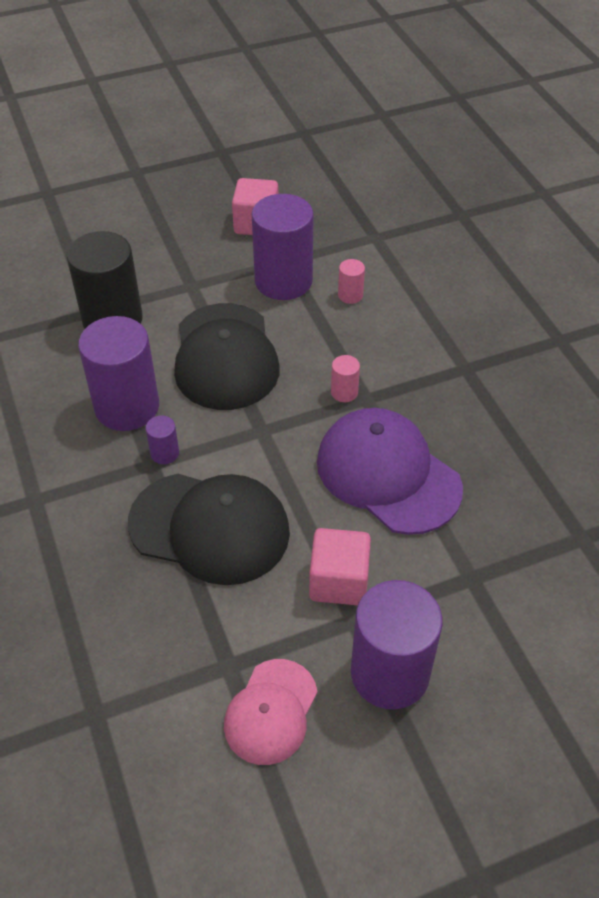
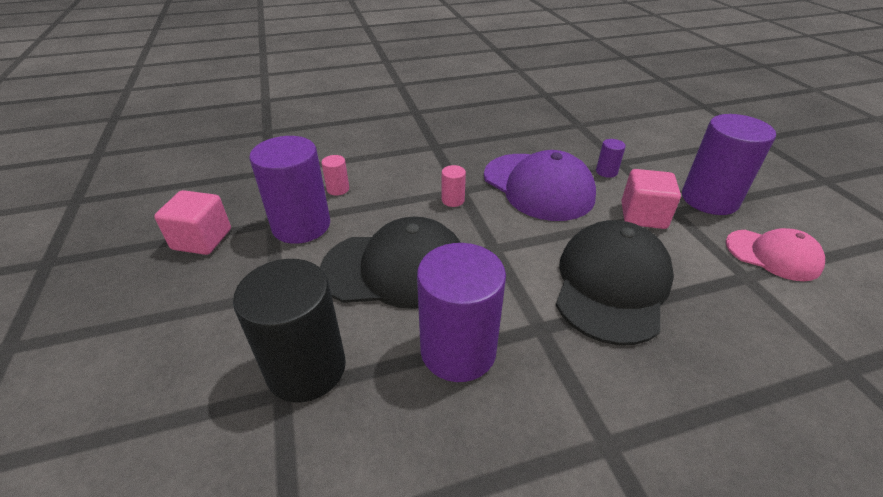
camera: 85 degrees left, 10 degrees down
purple cylinder [146,416,179,464] -> purple cylinder moved to [596,139,626,178]
purple cap [317,408,463,535] -> purple cap turned 90 degrees counterclockwise [484,150,596,221]

